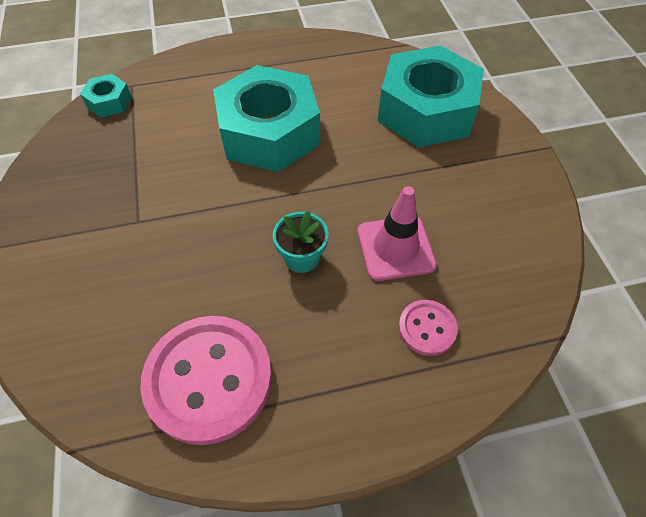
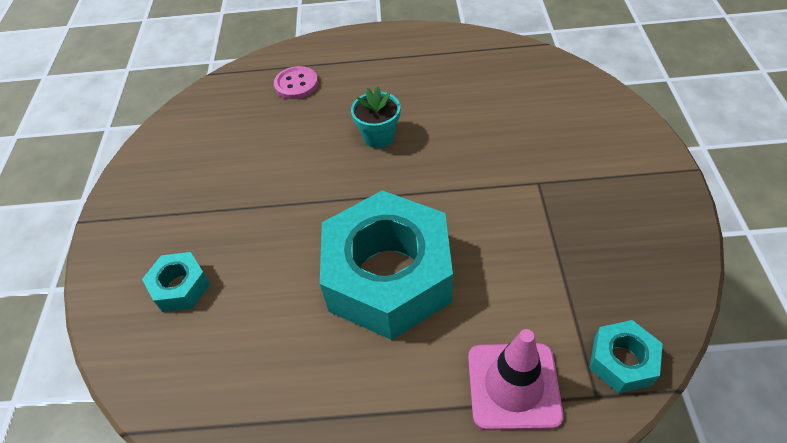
camera: 165 degrees left, 5 degrees down
pink button [140,316,272,445] -> none
pink traffic cone [358,186,437,281] -> pink traffic cone moved to [468,329,564,430]
turquoise nut [378,45,484,148] -> turquoise nut [142,252,210,312], size x0.44

